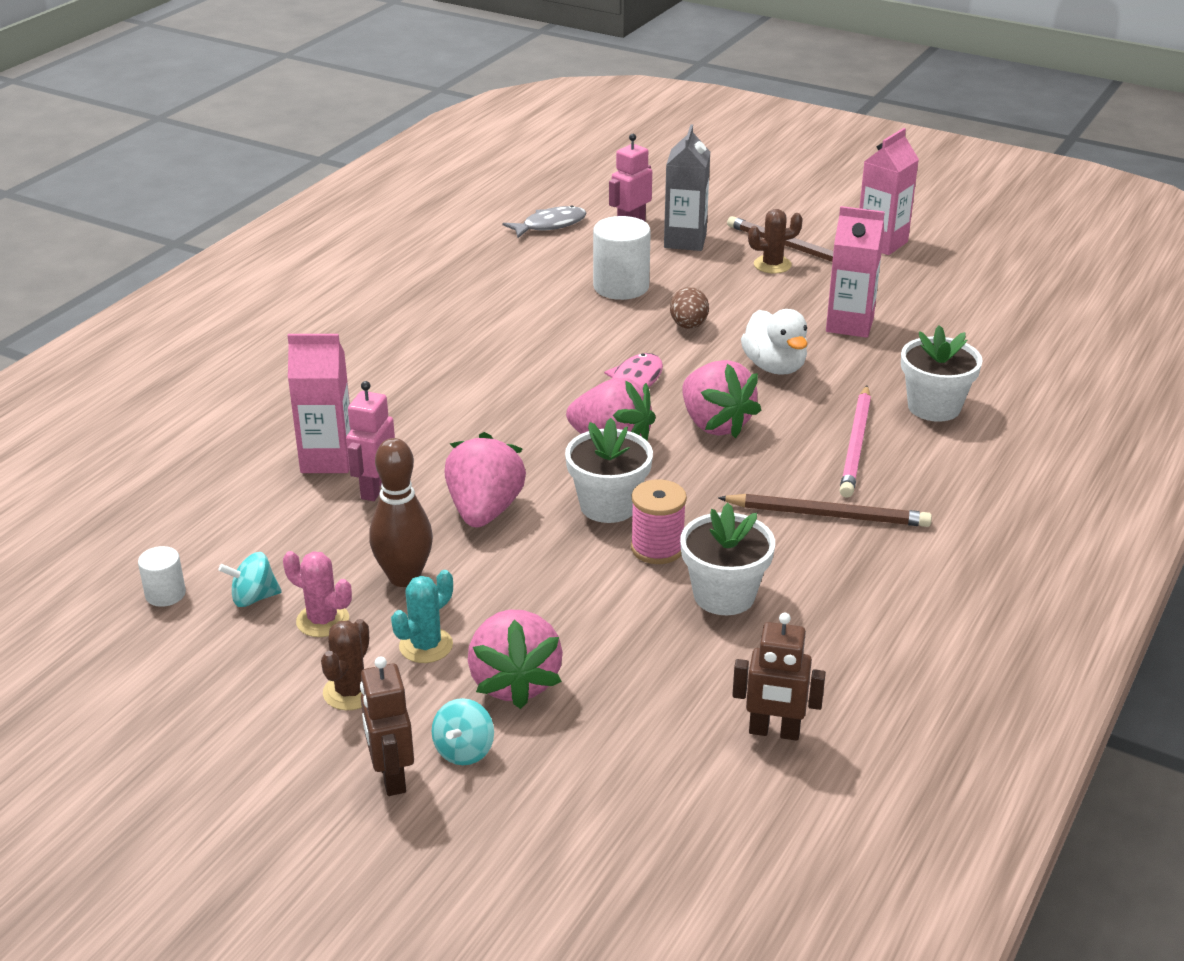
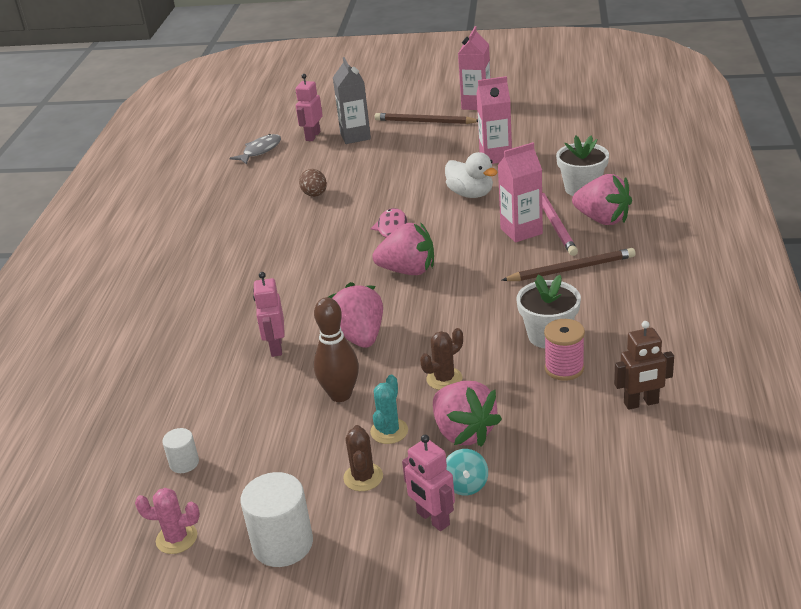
camera: 20 degrees left, 0 degrees up
turquoise spinning top [218,552,282,607] -> none
pink cactus [283,551,352,637] -> pink cactus moved to [135,488,200,554]
pink carton [287,334,351,473] -> pink carton moved to [498,142,543,243]
brown robot [360,656,414,796] -> pink robot [402,435,455,531]
white flower pot [565,418,653,523] -> none
white cylinder [593,216,651,300] -> white cylinder moved to [240,472,313,567]
pink spool [631,479,687,564] -> pink spool moved to [544,319,585,381]
brown egg [670,287,709,329] -> brown egg moved to [299,169,327,197]
pink strawberry [683,360,761,439] -> pink strawberry moved to [572,174,632,225]
brown cactus [748,209,803,274] -> brown cactus moved to [420,328,463,390]

